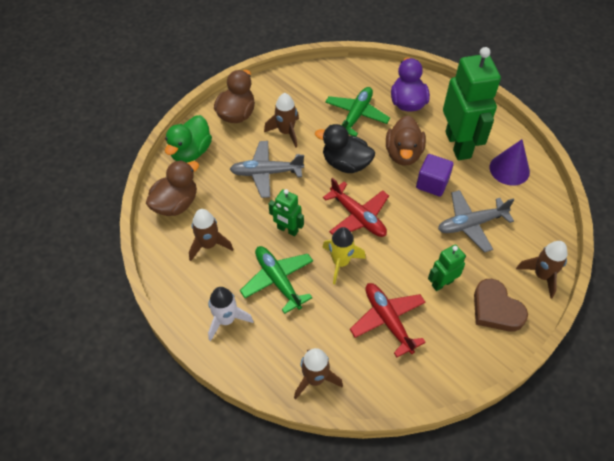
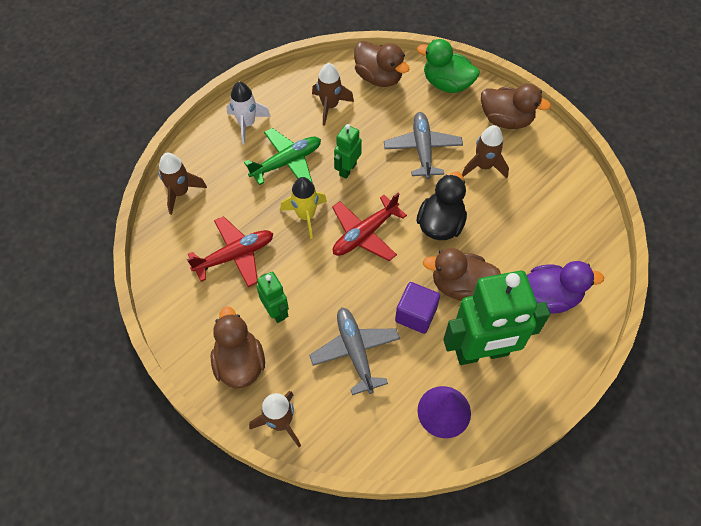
camera: 90 degrees right, 5 degrees up
green plane [325,87,390,137] -> none
brown heart [474,279,528,332] -> brown duck [211,307,265,388]

